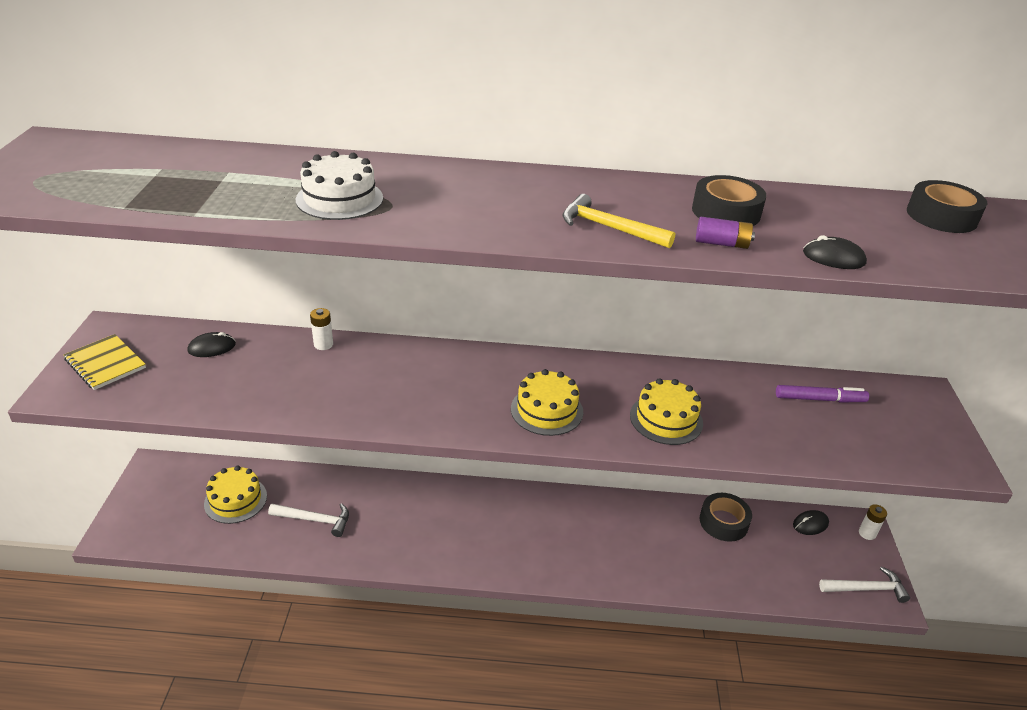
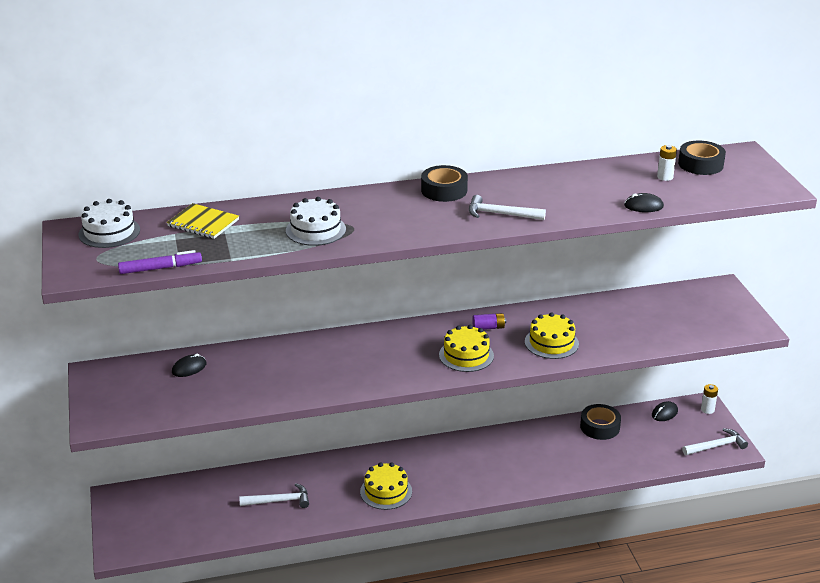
camera: 15 degrees left, 5 degrees down
yellow notebook [64,334,146,390] -> yellow notebook moved to [167,203,239,239]
yellow cake [204,466,267,524] -> yellow cake moved to [360,463,412,510]
white battery [310,308,333,350] -> white battery moved to [657,145,677,181]
yellow hammer [562,194,675,248] -> white hammer [469,195,546,220]
black tape [692,175,766,226] -> black tape moved to [421,165,468,202]
purple battery [696,217,755,249] -> purple battery moved to [472,313,506,330]
purple marker [776,385,869,403] -> purple marker moved to [118,250,202,274]
none -> white cake [78,199,140,248]

